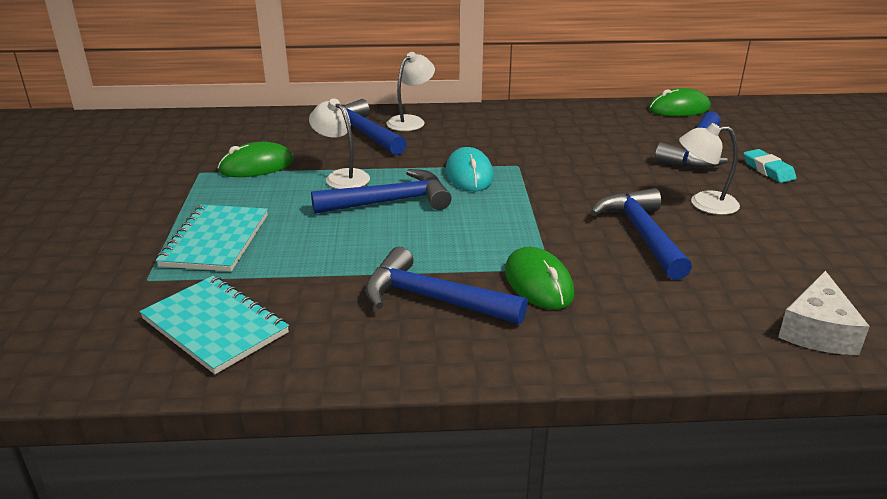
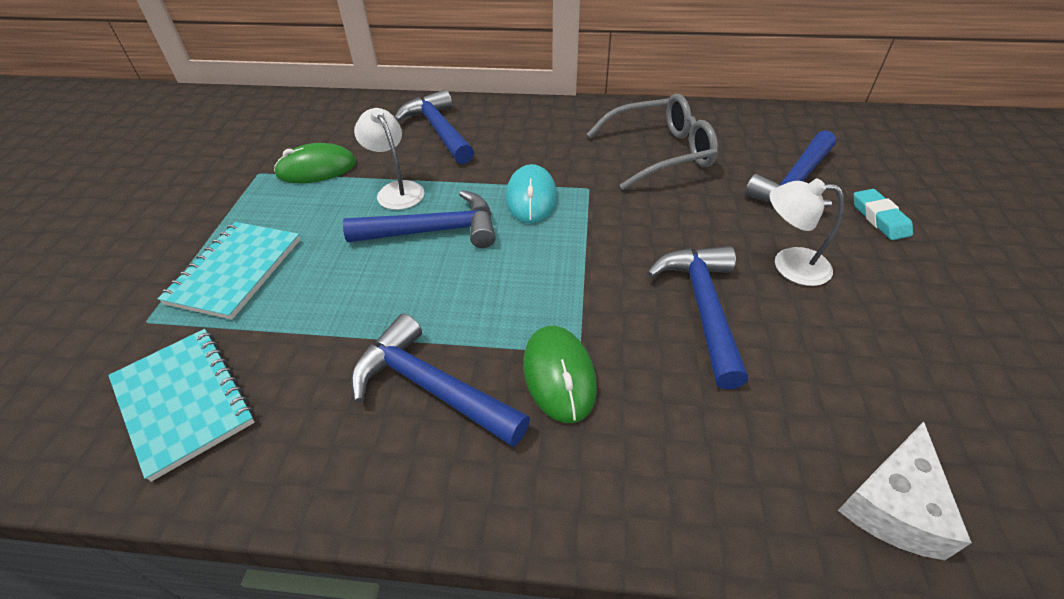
camera: 10 degrees right, 15 degrees up
white lamp [386,52,435,131] -> none
green mouse [649,88,711,116] -> none
none -> grey glasses [587,94,718,190]

